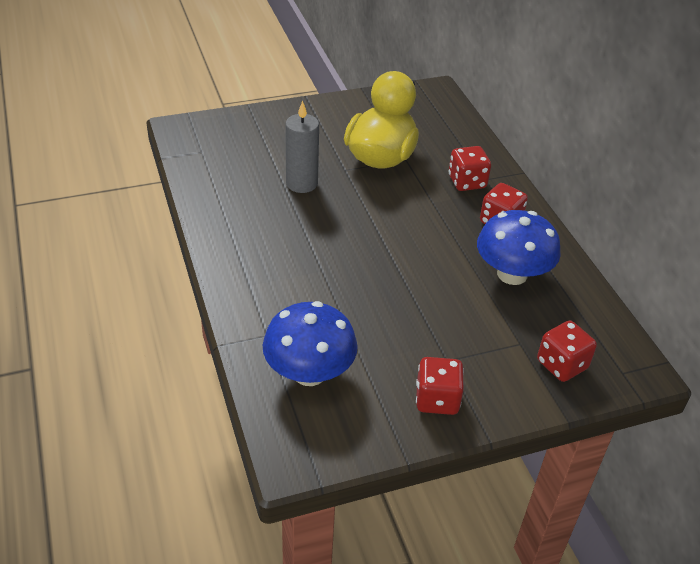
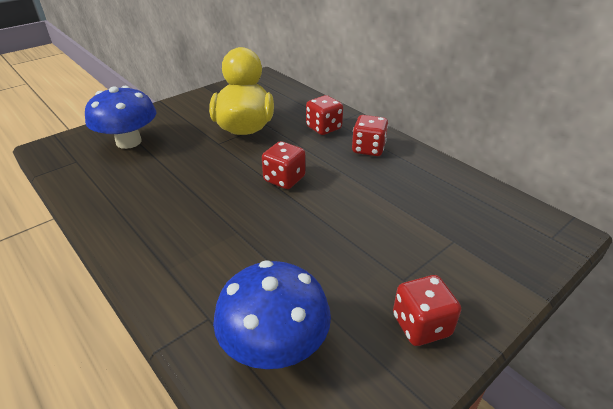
camera: 20 degrees left, 5 degrees down
grey candle [285,101,319,193] -> none
blue mushroom [477,210,561,285] -> blue mushroom moved to [85,86,156,149]
red dice [537,321,597,382] -> red dice moved to [262,141,306,189]

